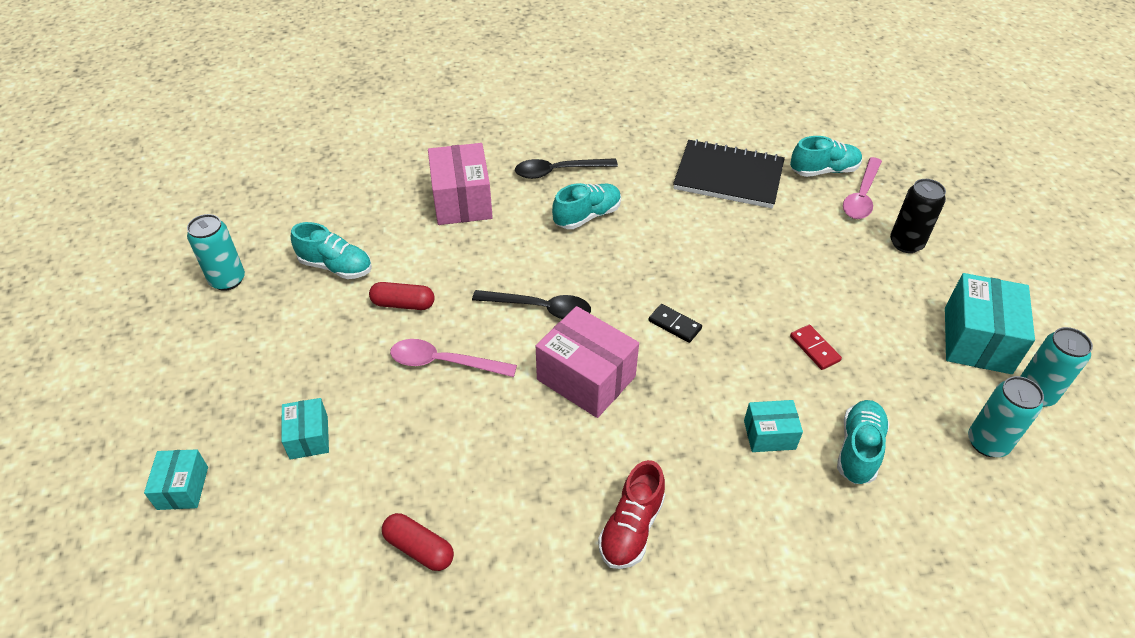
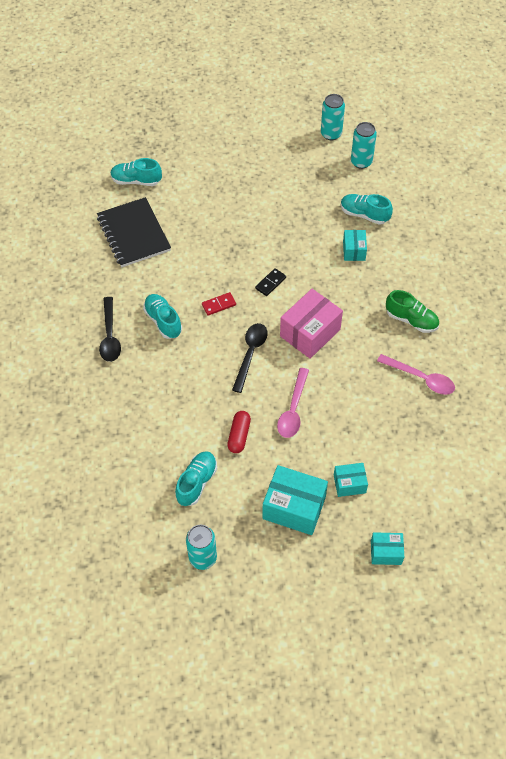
camera: 85 degrees left, 10 degrees up
red capsule [382,513,454,571] -> none
pink box [428,143,493,225] -> none
red shoe [598,460,665,569] -> green shoe [386,290,439,333]
black notebook [673,139,785,208] -> black notebook turned 45 degrees counterclockwise [97,197,171,267]
turquoise shoe [790,136,862,177] -> turquoise shoe turned 75 degrees counterclockwise [110,158,162,186]
red domino [790,325,842,370] -> red domino moved to [202,292,236,316]
pink spoon [843,157,882,219] -> pink spoon moved to [377,354,455,395]
black can [890,179,946,253] -> none
turquoise box [945,273,1035,374] -> turquoise box moved to [262,465,328,535]

